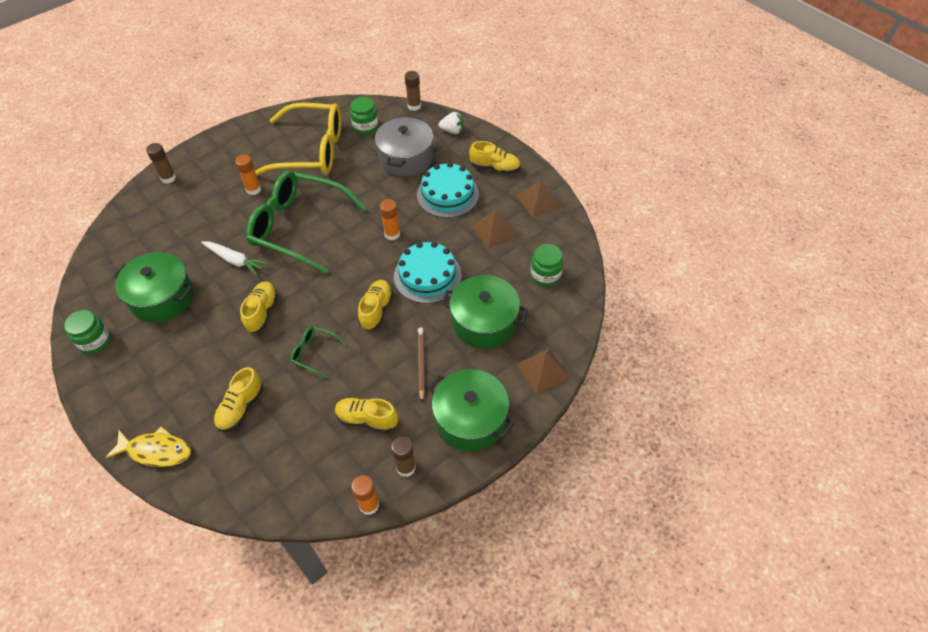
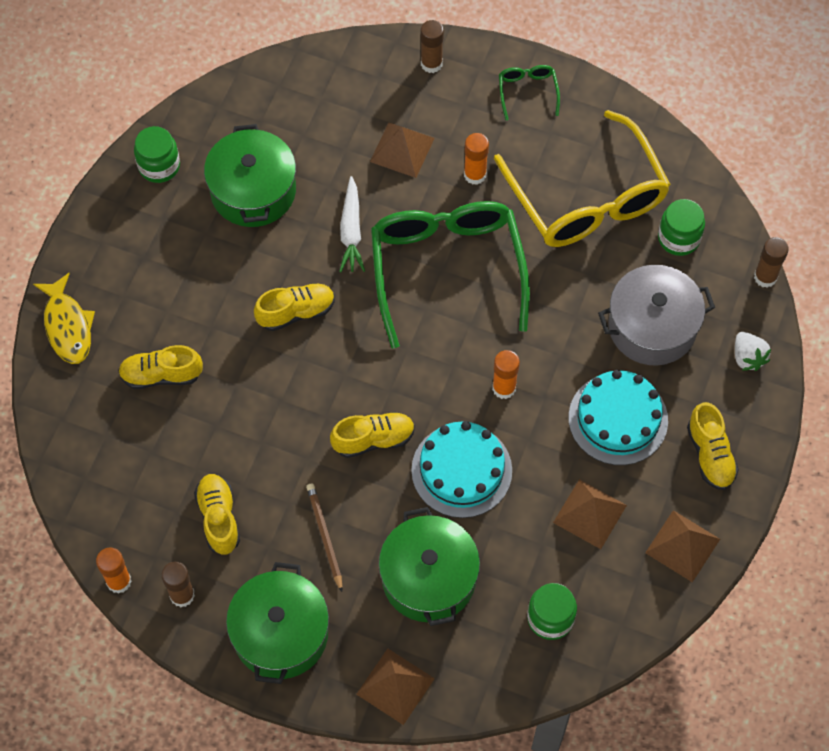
camera: 60 degrees right, 10 degrees up
green glasses [290,326,347,378] -> green glasses moved to [499,65,560,121]
brown pencil [418,328,425,402] -> brown pencil turned 75 degrees counterclockwise [306,483,342,592]
none -> brown pyramid [370,123,435,178]

